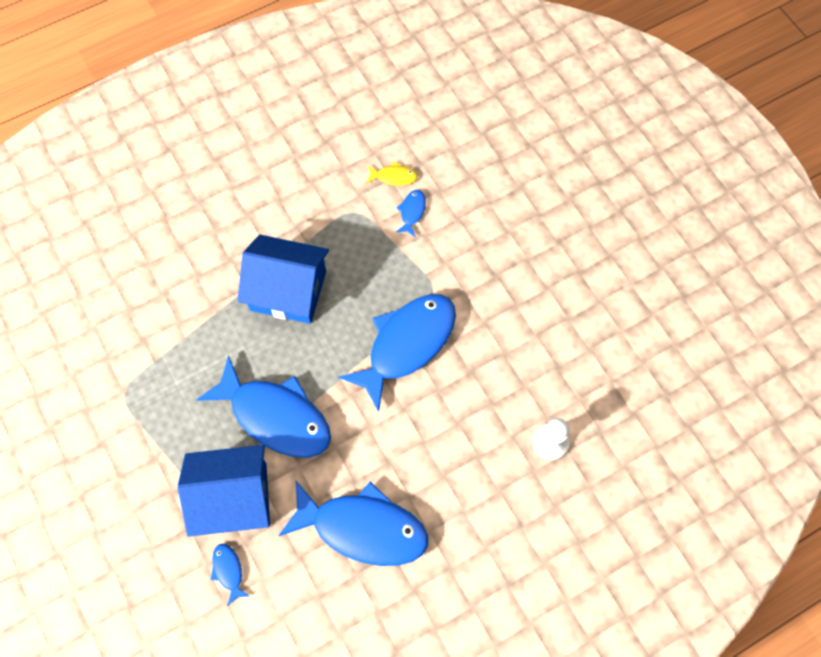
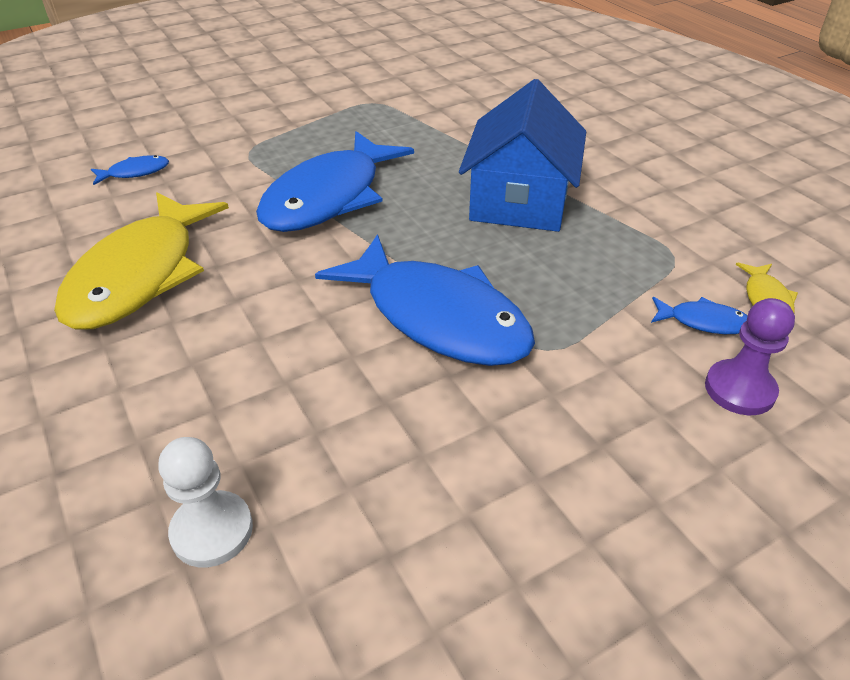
camera: 90 degrees right, 25 degrees down
blue house [178,445,270,537] -> none
blue fish [278,481,428,566] -> yellow fish [54,192,229,330]
none -> purple pawn [705,298,795,415]

